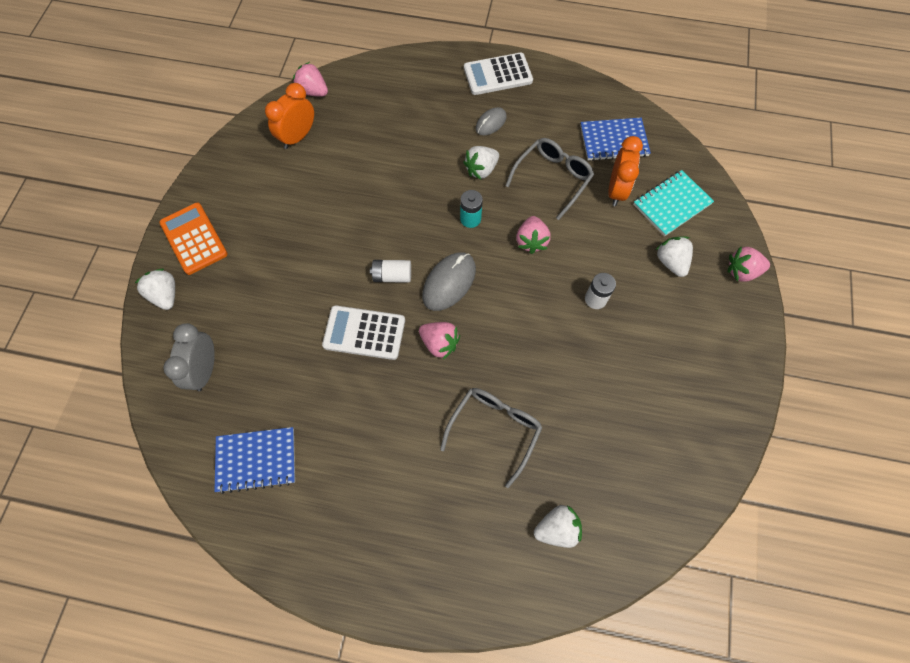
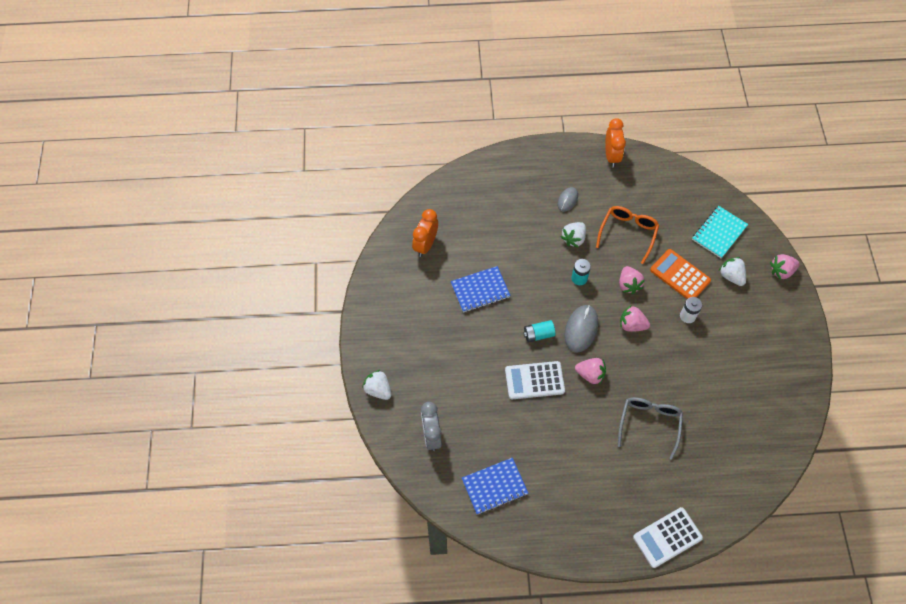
camera: 15 degrees left, 5 degrees down
orange calculator [159,203,228,275] -> orange calculator moved to [650,249,711,299]
pink strawberry [293,62,328,97] -> pink strawberry moved to [620,306,650,332]
white battery [370,260,411,283] -> turquoise battery [523,320,555,342]
white calculator [464,53,533,95] -> white calculator moved to [633,507,703,568]
grey glasses [505,138,594,220] -> orange glasses [596,206,659,264]
white strawberry [534,505,582,548] -> none
blue notebook [580,118,651,161] -> blue notebook moved to [451,266,511,313]
orange clock [608,136,643,206] -> orange clock moved to [605,118,626,167]

